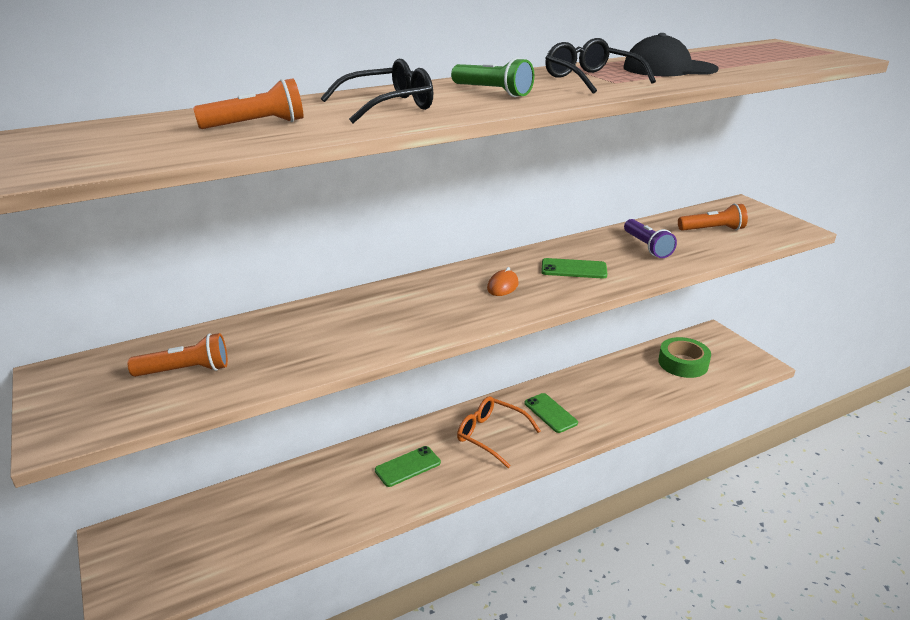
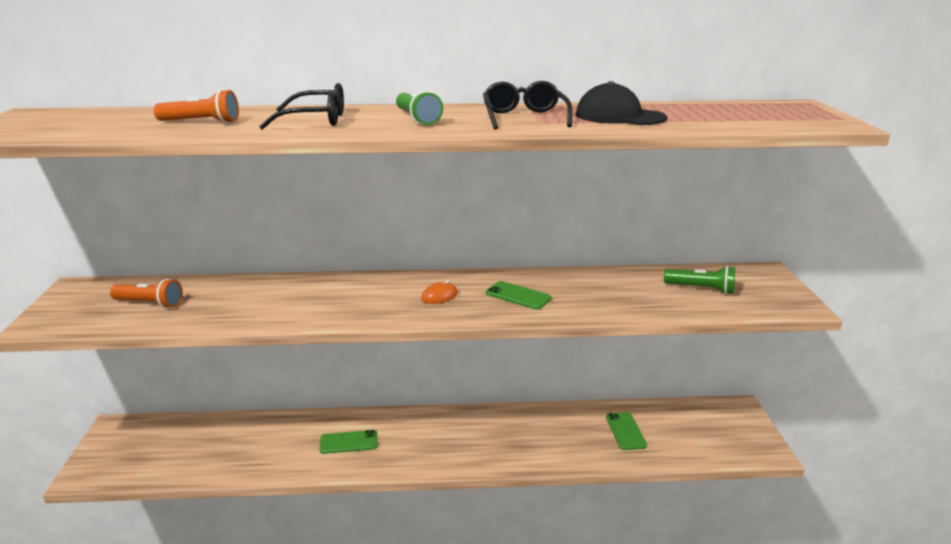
camera: 25 degrees right, 5 degrees down
orange glasses [457,396,541,468] -> none
green phone [525,393,578,433] -> green phone moved to [606,412,647,450]
purple flashlight [624,219,677,258] -> none
green tape [658,337,711,378] -> none
orange flashlight [678,204,748,231] -> green flashlight [664,266,735,294]

